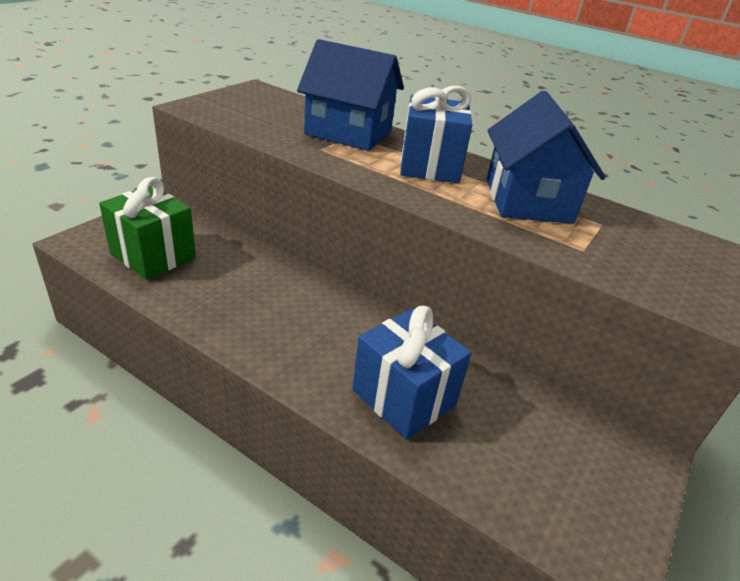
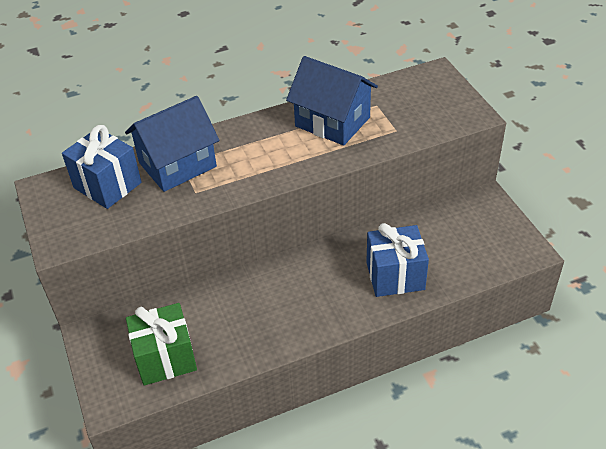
camera: 50 degrees left, 10 degrees up
blue gift [400,86,472,183] -> blue gift moved to [62,125,142,209]

